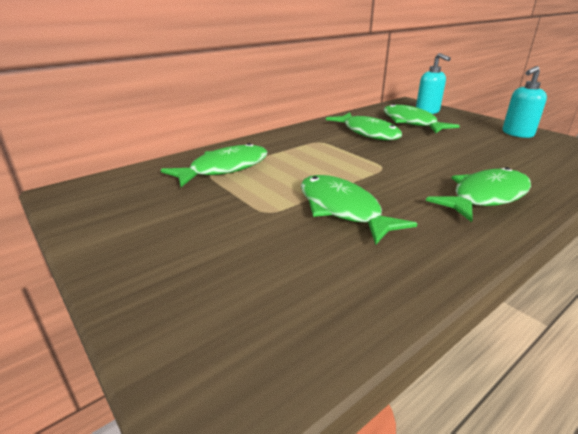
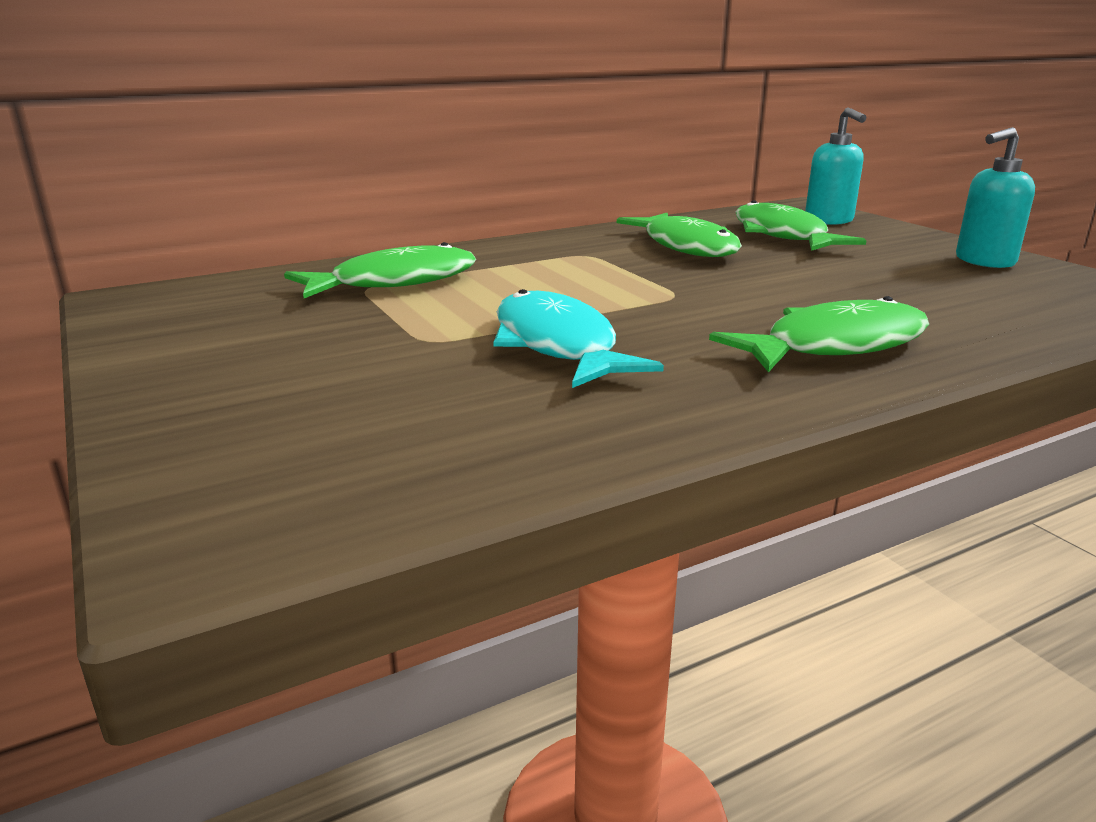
camera: 10 degrees right, 5 degrees down
green fish [301,175,417,245] -> turquoise fish [493,289,664,388]

